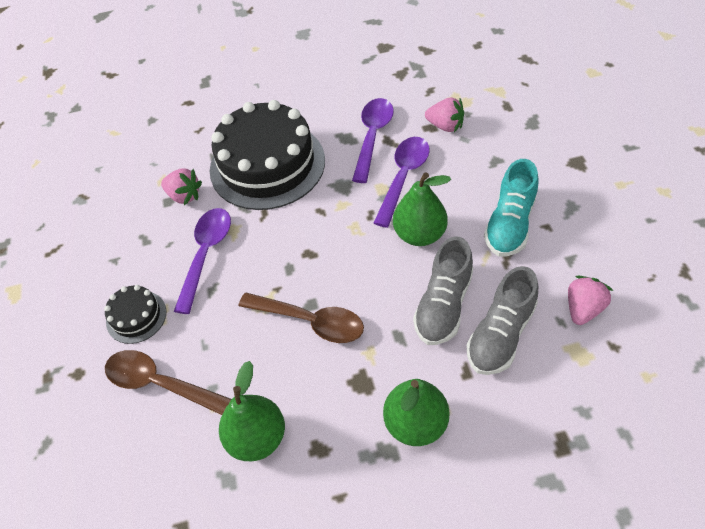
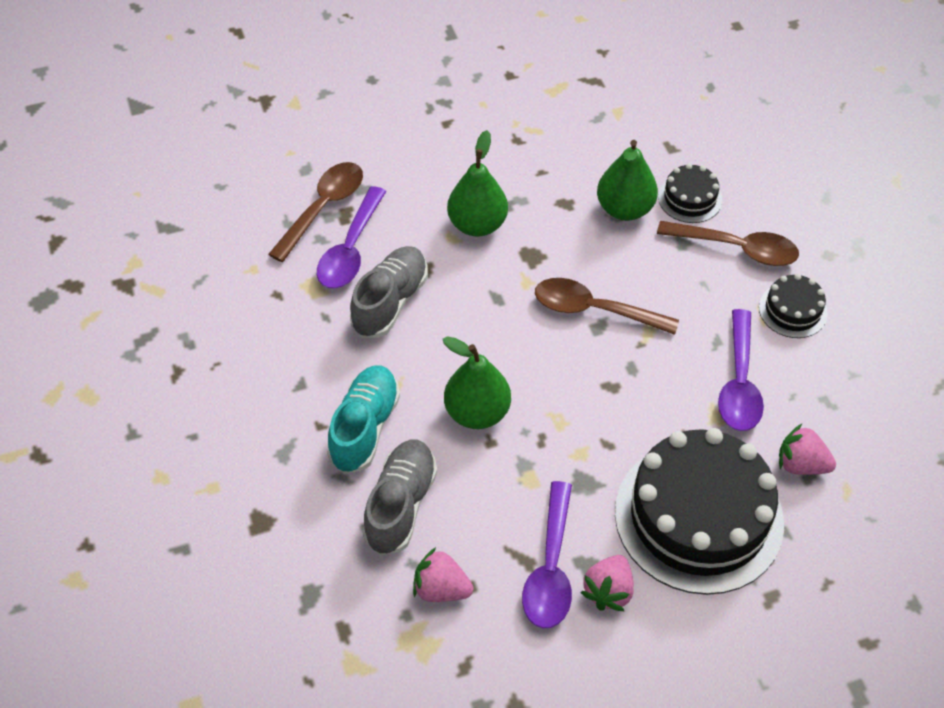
camera: 170 degrees right, 0 degrees up
purple spoon [374,137,430,228] -> purple spoon moved to [317,186,386,289]
grey shoe [413,237,473,345] -> grey shoe moved to [363,440,437,556]
pink strawberry [568,276,613,325] -> pink strawberry moved to [580,555,634,611]
none -> brown spoon [268,162,363,262]
none -> black cake [658,163,722,223]

